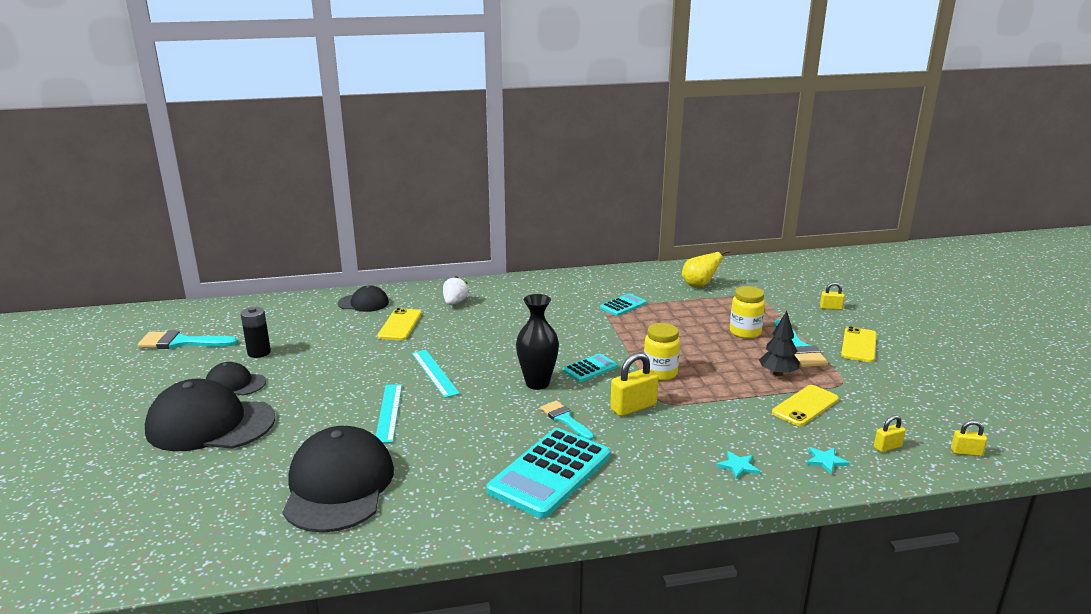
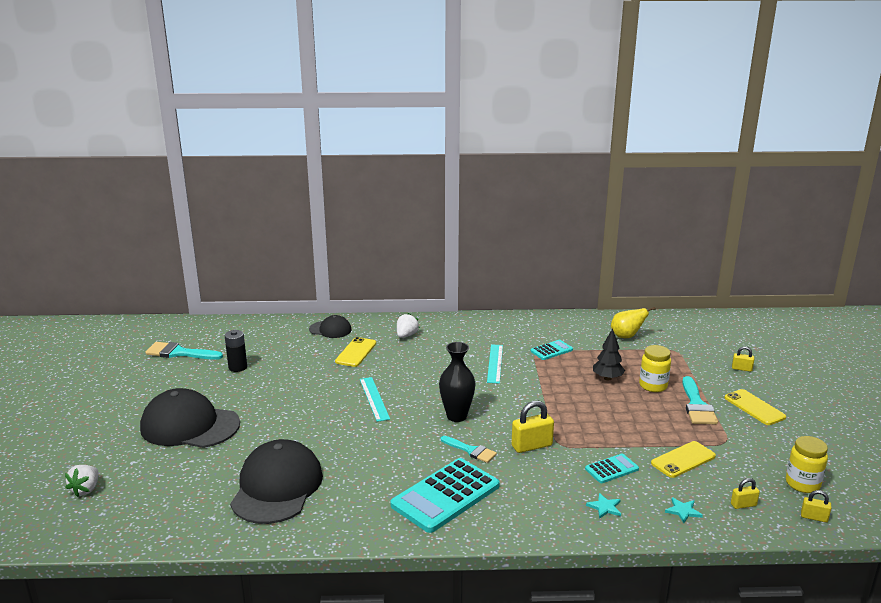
camera: 10 degrees right, 0 degrees up
black cap [206,362,266,395] -> none
turquoise ruler [376,384,402,443] -> turquoise ruler moved to [487,344,503,384]
turquoise brush [540,401,594,440] -> turquoise brush turned 150 degrees clockwise [441,436,497,463]
turquoise calculator [563,353,618,382] -> turquoise calculator moved to [585,453,639,483]
yellow jar [644,323,680,381] -> yellow jar moved to [786,436,828,493]
black tree [759,311,800,376] -> black tree moved to [593,328,625,380]
yellow phone [841,326,877,362] -> yellow phone turned 60 degrees counterclockwise [725,389,786,425]
none -> white strawberry [65,465,99,497]

